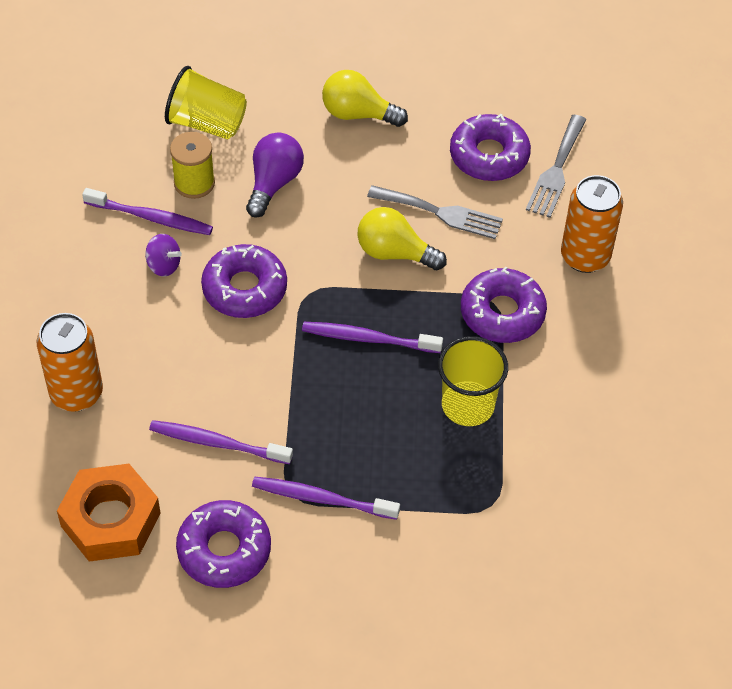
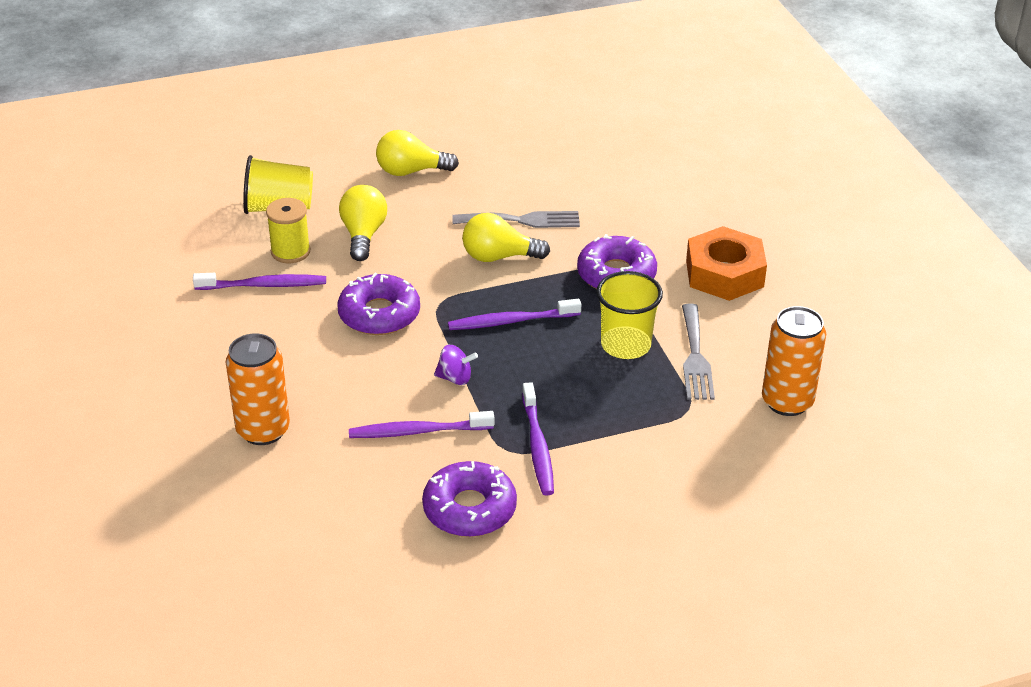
camera: 20 degrees left, 15 degrees down
orange nut [57,464,161,562] -> orange nut moved to [686,226,767,301]
purple spinning top [145,234,182,277] -> purple spinning top moved to [434,345,478,385]
purple light bulb [246,133,304,218] -> yellow light bulb [339,185,387,261]
purple toothbrush [252,477,400,520] -> purple toothbrush turned 90 degrees counterclockwise [522,382,554,496]
purple donut [450,114,531,181] -> none
grey fork [526,114,586,218] -> grey fork moved to [682,304,715,400]
orange can [561,175,623,273] -> orange can moved to [762,306,826,416]

